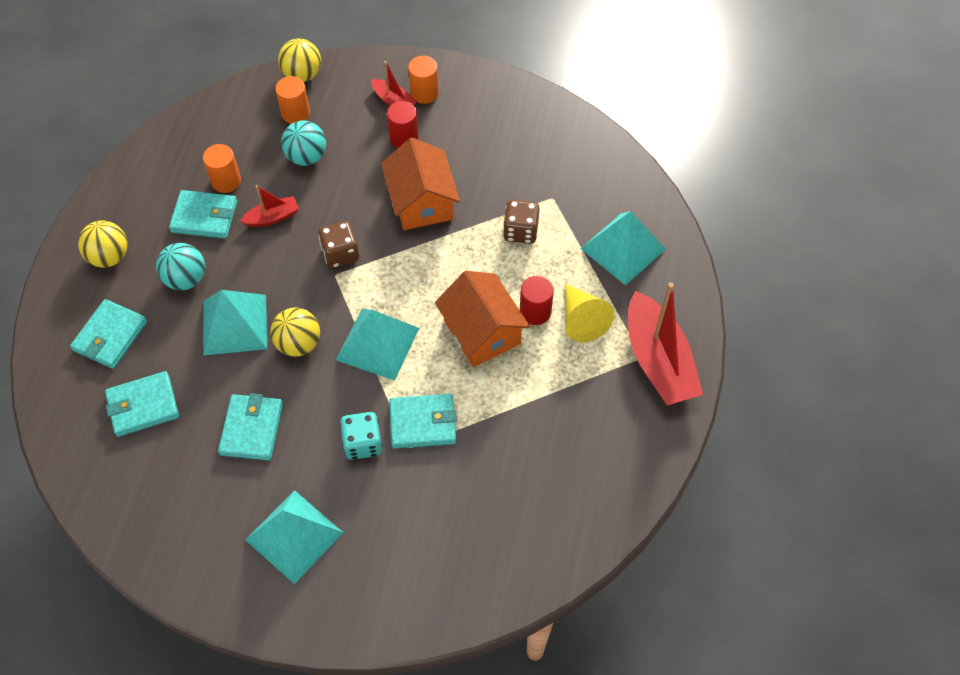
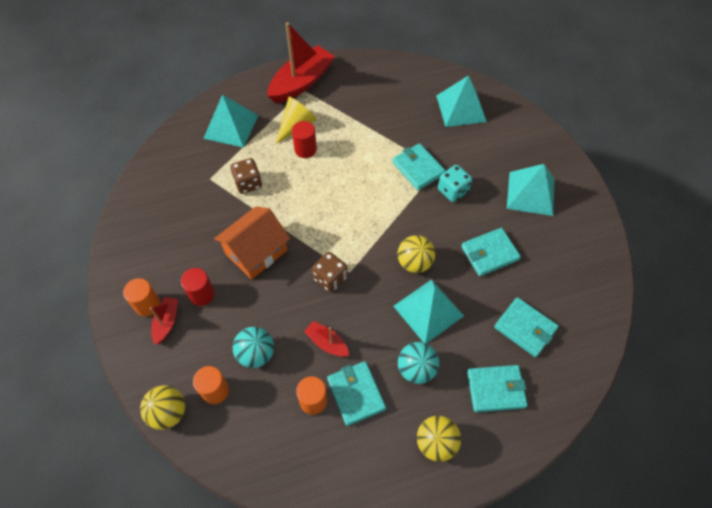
camera: 120 degrees left, 0 degrees up
turquoise pyramid [336,309,419,381] -> turquoise pyramid moved to [436,75,487,127]
orange house [435,271,530,367] -> none

